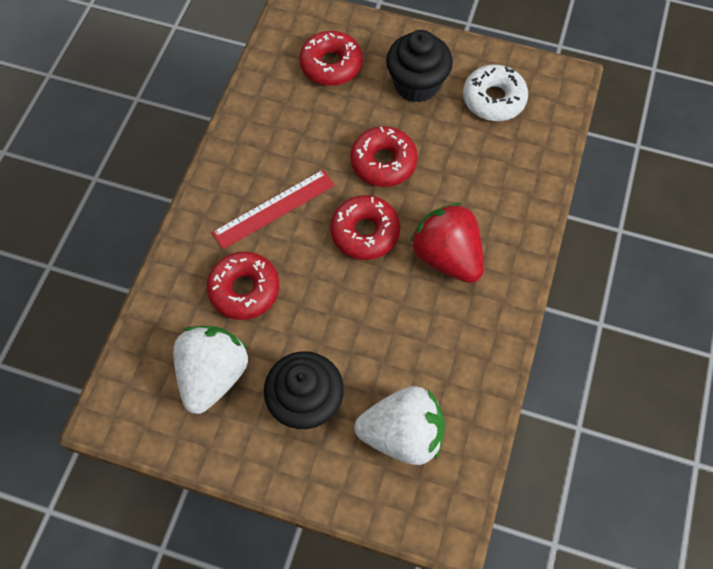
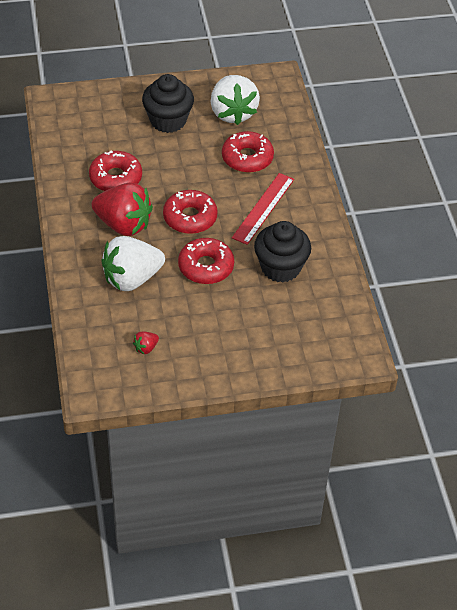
camera: 150 degrees right, 15 degrees down
red donut [299,31,363,86] -> red donut moved to [89,150,142,191]
white strawberry [354,386,445,465] -> white strawberry moved to [101,236,165,291]
black cupcake [386,30,453,103] -> black cupcake moved to [254,221,311,283]
white donut [463,64,528,121] -> red strawberry [133,331,159,354]

